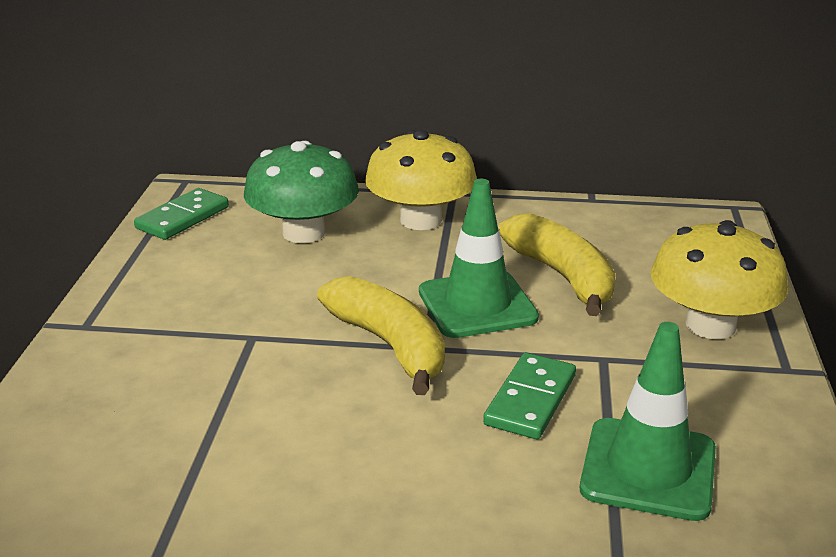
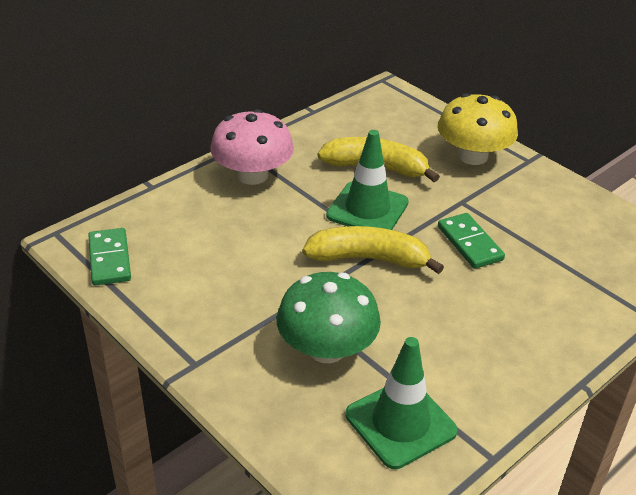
camera: 50 degrees left, 10 degrees up
green mushroom [244,141,359,243] -> green mushroom moved to [277,272,381,363]
yellow mushroom [365,130,477,230] -> pink mushroom [210,109,294,185]
green traffic cone [580,322,716,521] -> green traffic cone moved to [346,337,458,469]

